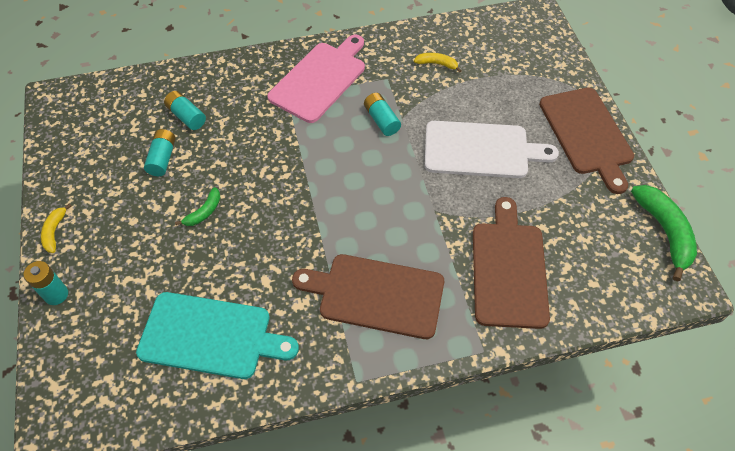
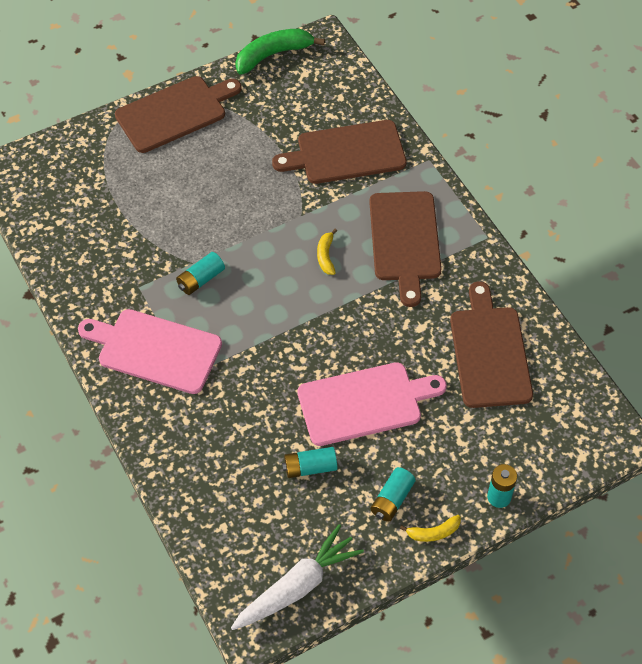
camera: 105 degrees left, 0 degrees up
turquoise cutting board [136,292,299,379] -> brown cutting board [450,281,533,408]
turquoise battery [164,91,206,130] -> turquoise battery moved to [371,467,416,522]
green banana [175,187,220,226] -> pink cutting board [298,362,447,446]
yellow banana [414,53,462,73] -> yellow banana moved to [317,229,337,275]
white cutting board [424,121,559,178] -> none
none -> white carrot [231,524,364,630]

